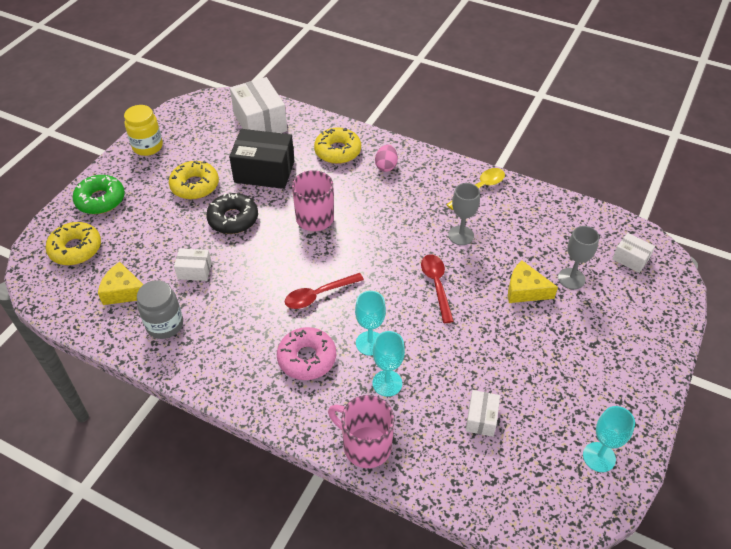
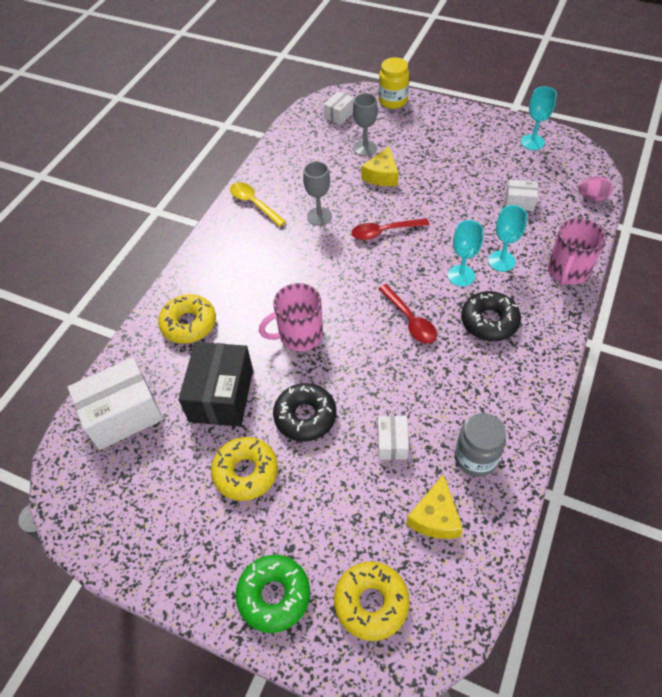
camera: 90 degrees left, 5 degrees up
yellow jar [124,105,163,156] -> yellow jar moved to [379,57,409,109]
pink donut [277,327,336,380] -> black donut [461,291,521,341]
pink egg [375,145,398,172] -> pink egg moved to [579,176,612,201]

